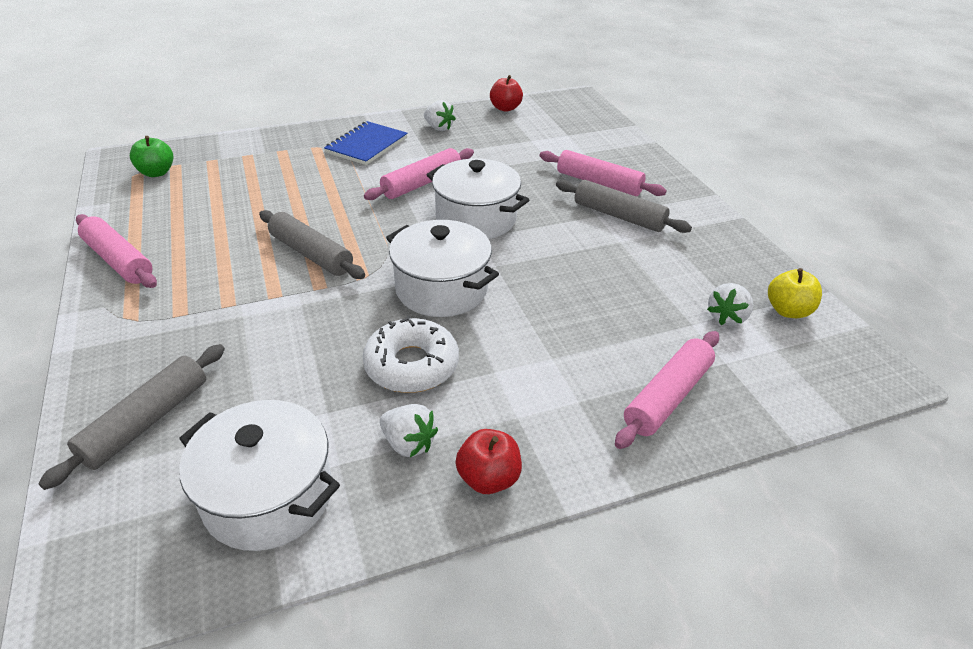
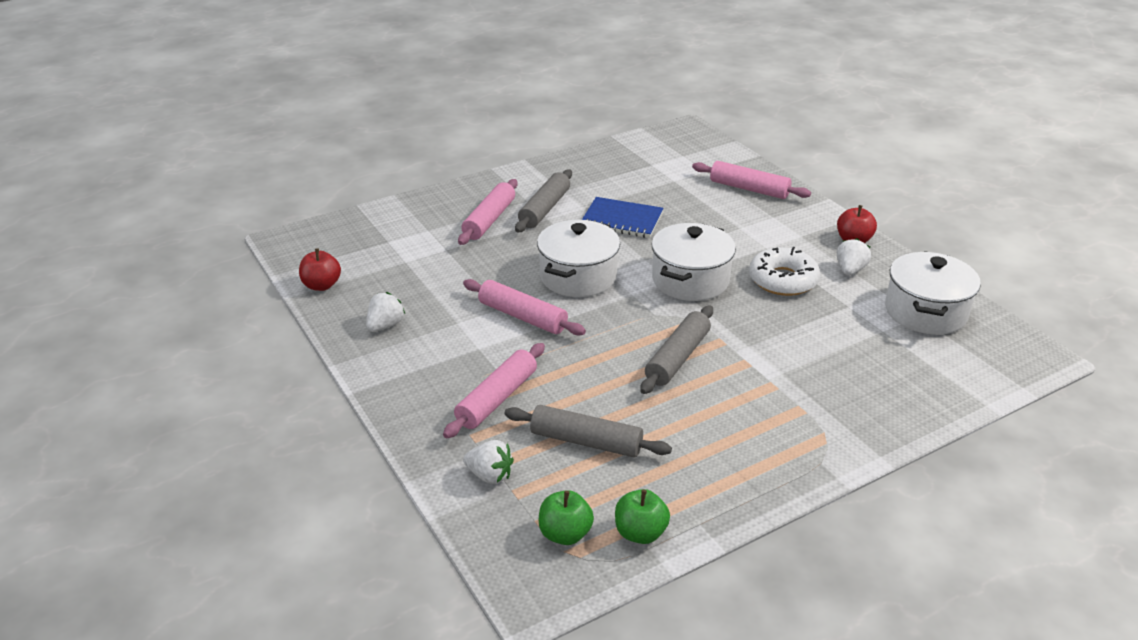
camera: 100 degrees left, 5 degrees down
grey rolling pin [39,344,225,490] -> grey rolling pin moved to [504,405,672,457]
pink rolling pin [76,214,157,288] -> pink rolling pin moved to [443,343,545,438]
blue notebook [324,121,408,165] -> blue notebook moved to [582,197,664,238]
white strawberry [707,283,753,325] -> white strawberry moved to [463,440,514,484]
yellow apple [768,268,822,318] -> none
none -> green apple [615,489,670,544]

